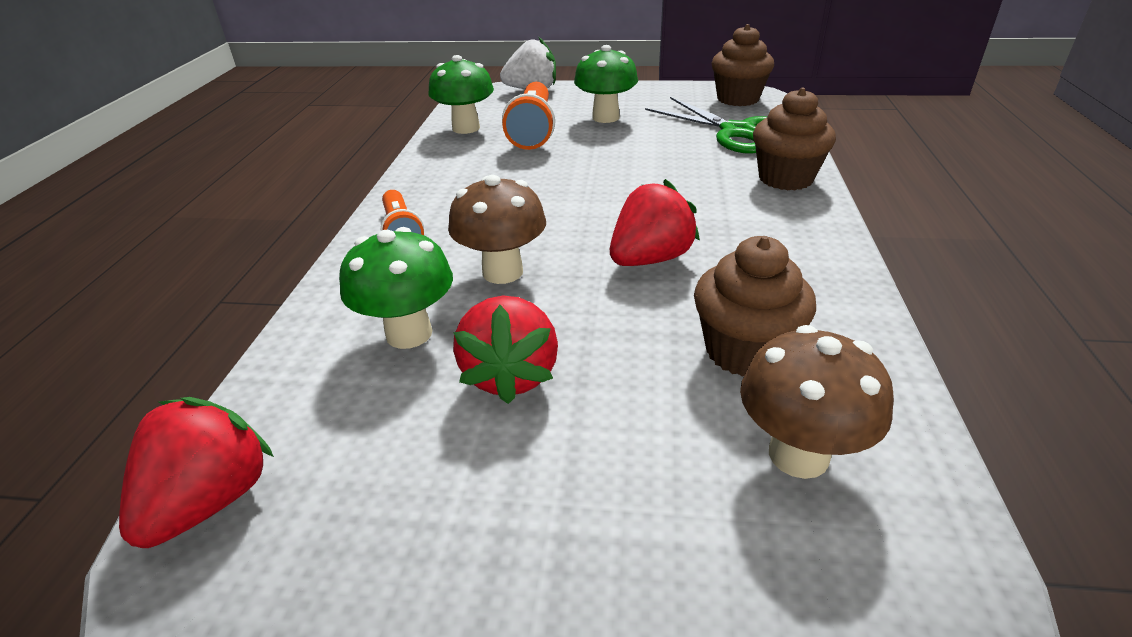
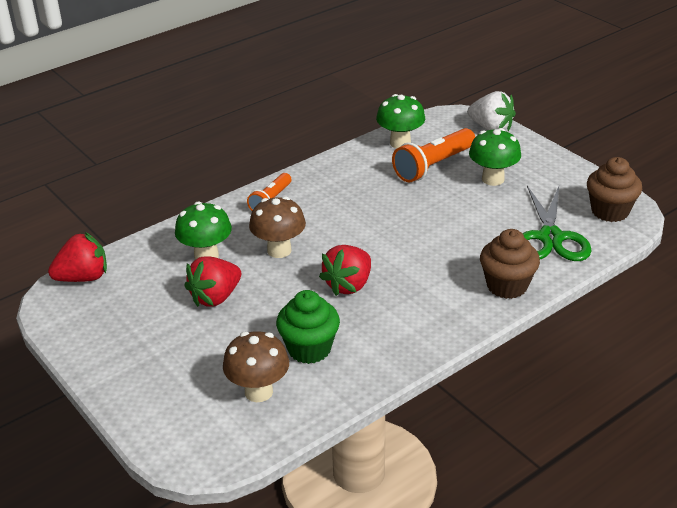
camera: 45 degrees right, 0 degrees up
red strawberry [610,179,700,266] -> red strawberry turned 120 degrees clockwise [319,245,371,296]
brown cupcake [694,236,816,377] -> green cupcake [276,290,340,364]

